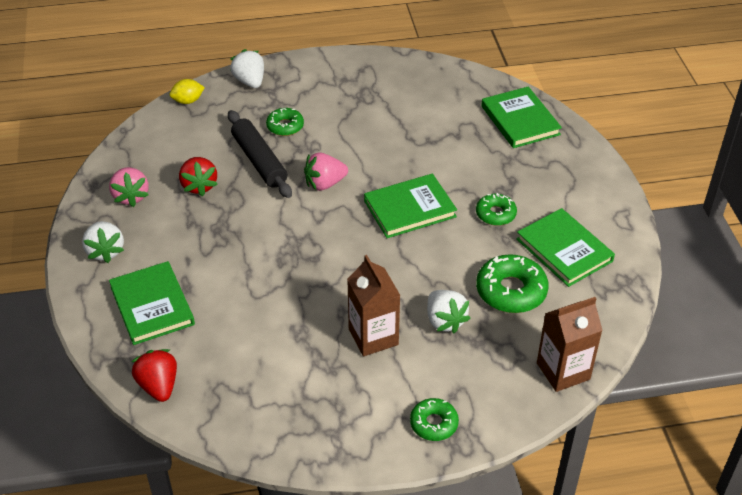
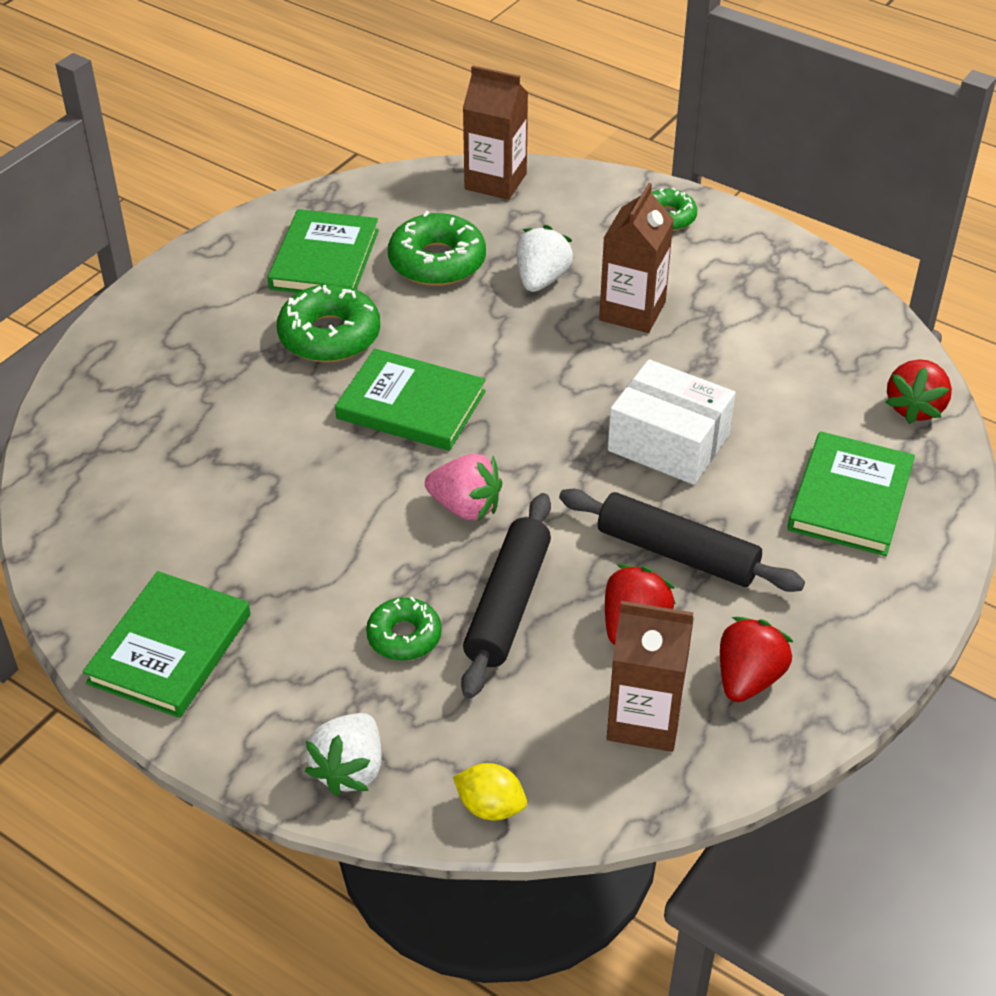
camera: 135 degrees left, 0 degrees up
white strawberry [82,221,124,263] -> none
pink strawberry [109,167,149,207] -> red strawberry [720,617,793,702]
green donut [476,193,517,226] -> green donut [277,284,380,362], size x1.64
green book [481,87,562,148] -> green book moved to [83,571,250,718]
none -> black rolling pin [559,489,805,592]
none -> brown carton [607,601,694,752]
none -> white box [608,359,735,485]

